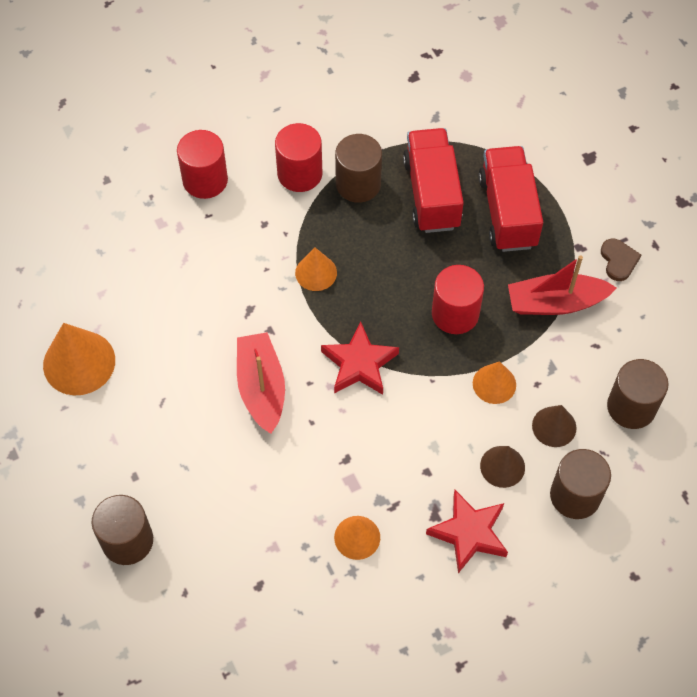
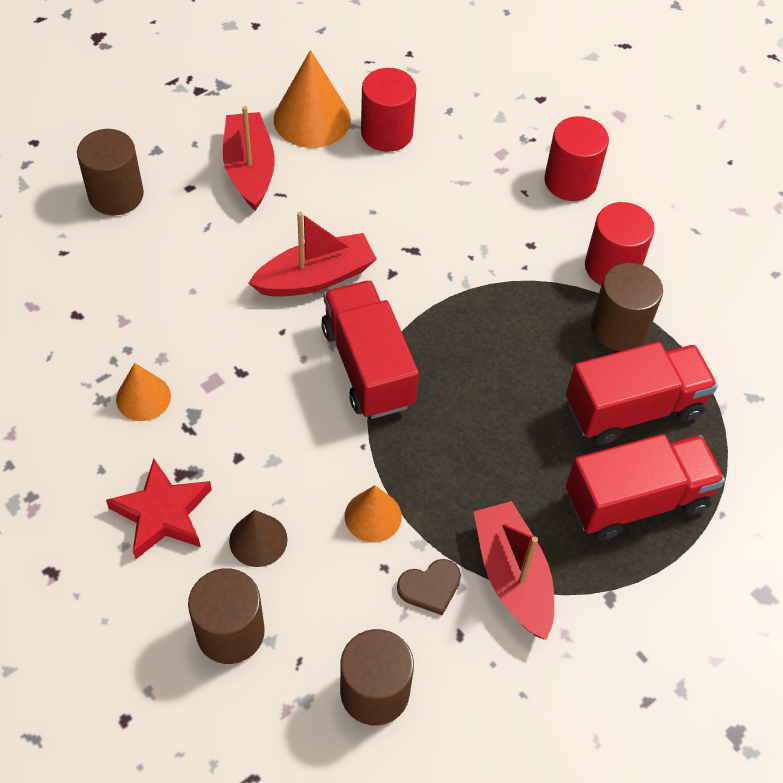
camera: 75 degrees right, 5 degrees down
orange cone [295,248,337,291] -> none
red star [321,322,399,395] -> red truck [321,280,419,419]
red cylinder [432,265,484,334] -> red cylinder moved to [361,68,416,152]
brown cone [532,405,577,447] -> none
brown heart [601,239,641,281] -> brown heart moved to [397,559,461,615]
none -> red boat [223,106,275,211]

